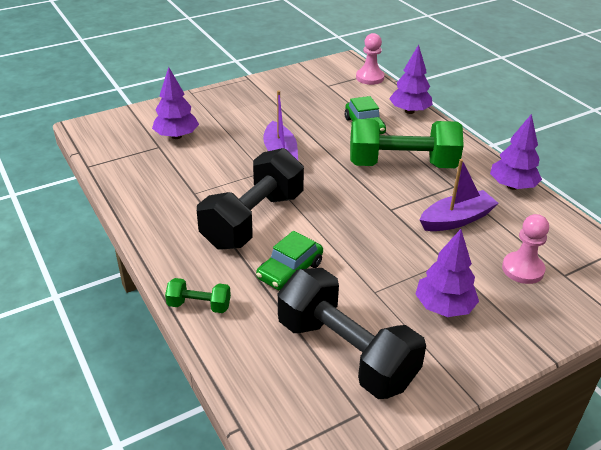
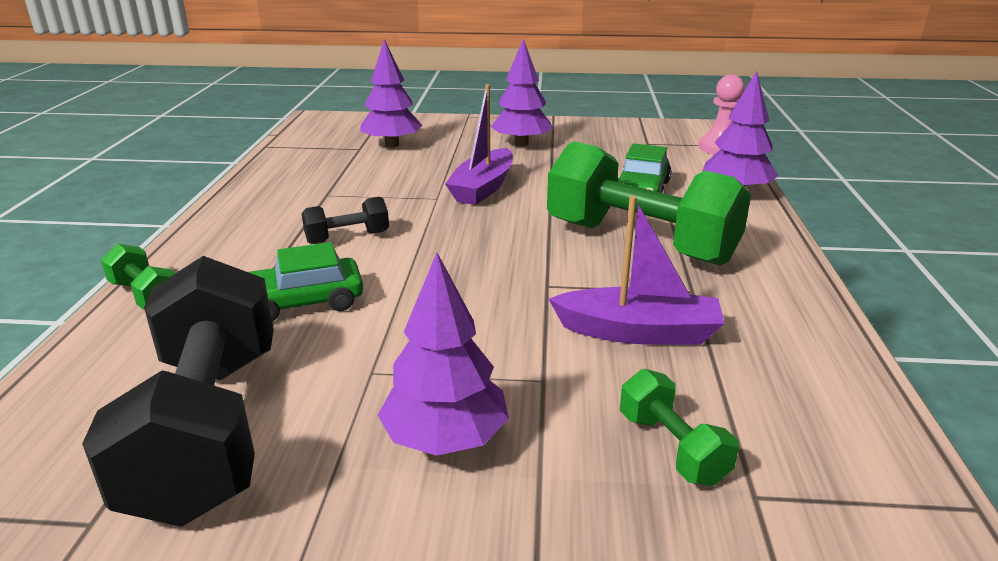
camera: 35 degrees right, 10 degrees down
black dumbbell [197,148,304,250] -> black dumbbell [302,197,389,244], size x0.44
purple tree [490,114,542,190] -> purple tree moved to [491,39,553,146]
pink pawn [502,214,549,284] -> green dumbbell [620,369,739,486]

